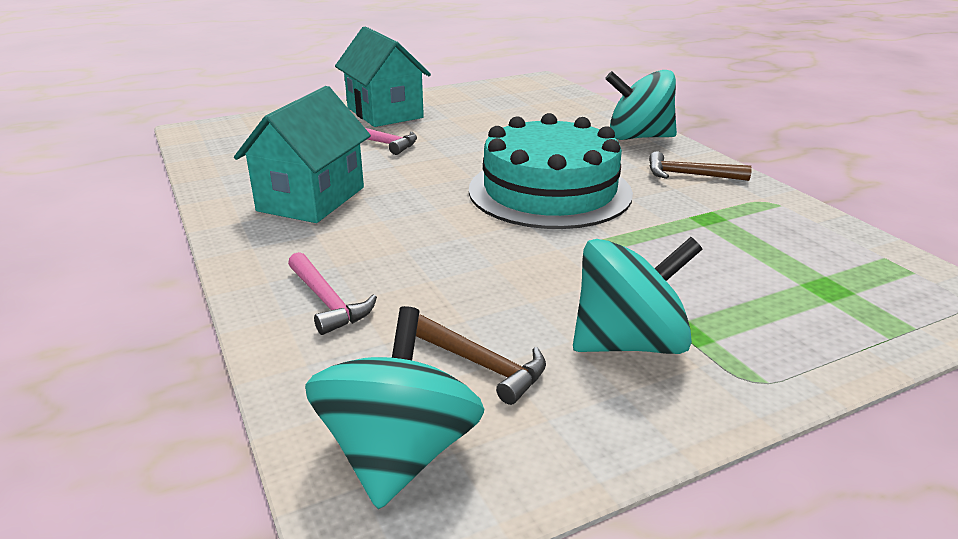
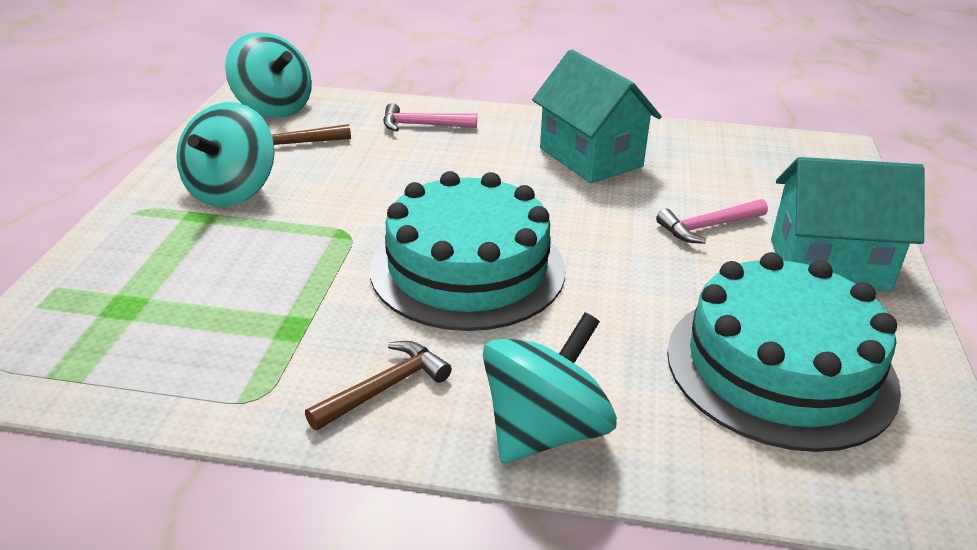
camera: 125 degrees right, 5 degrees up
none -> turquoise cake [667,252,901,452]

